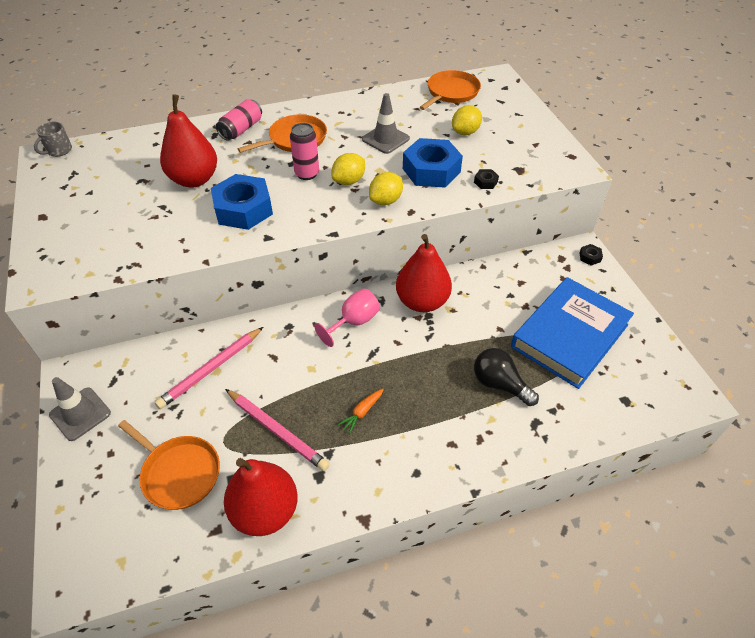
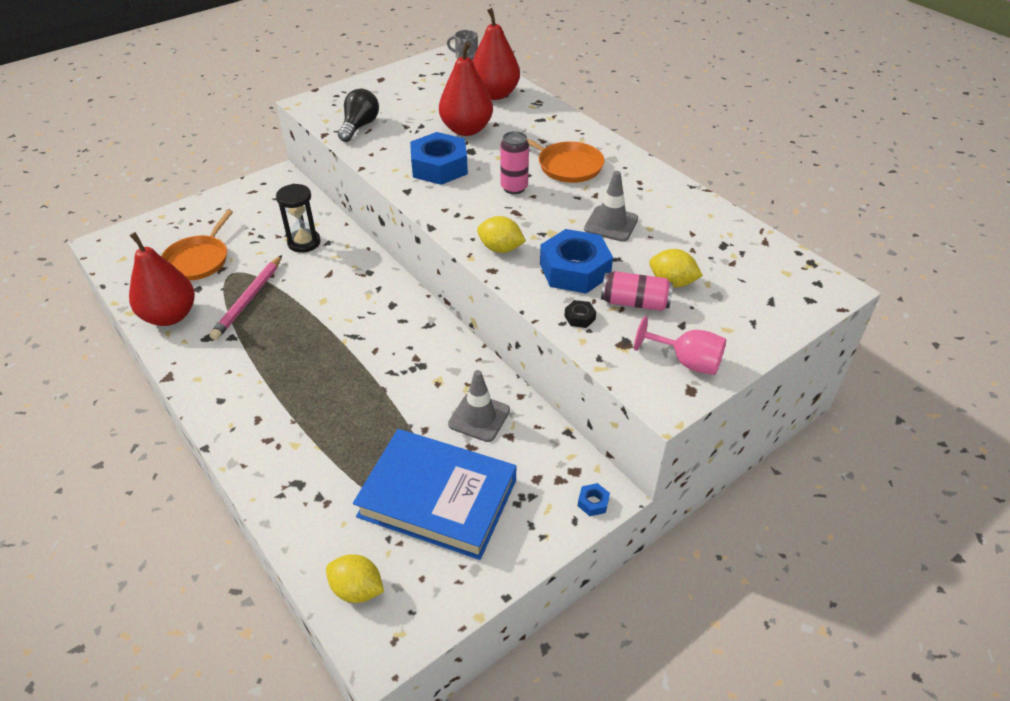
camera: 70 degrees right, 5 degrees down
grey traffic cone [49,377,111,441] -> grey traffic cone moved to [448,370,510,442]
pink pencil [155,327,263,409] -> black hourglass [276,184,321,253]
pink can [216,99,262,141] -> pink can moved to [601,271,673,311]
pink goblet [314,288,380,347] -> pink goblet moved to [634,316,726,375]
yellow lemon [331,153,365,185] -> yellow lemon moved to [326,554,384,603]
orange carrot [337,389,384,434] -> none
red pear [396,234,452,312] -> red pear moved to [473,8,520,100]
orange pan [419,70,481,110] -> none
black light bulb [474,348,539,406] -> black light bulb moved to [338,88,379,142]
black nut [580,244,603,266] -> blue nut [578,483,610,516]

